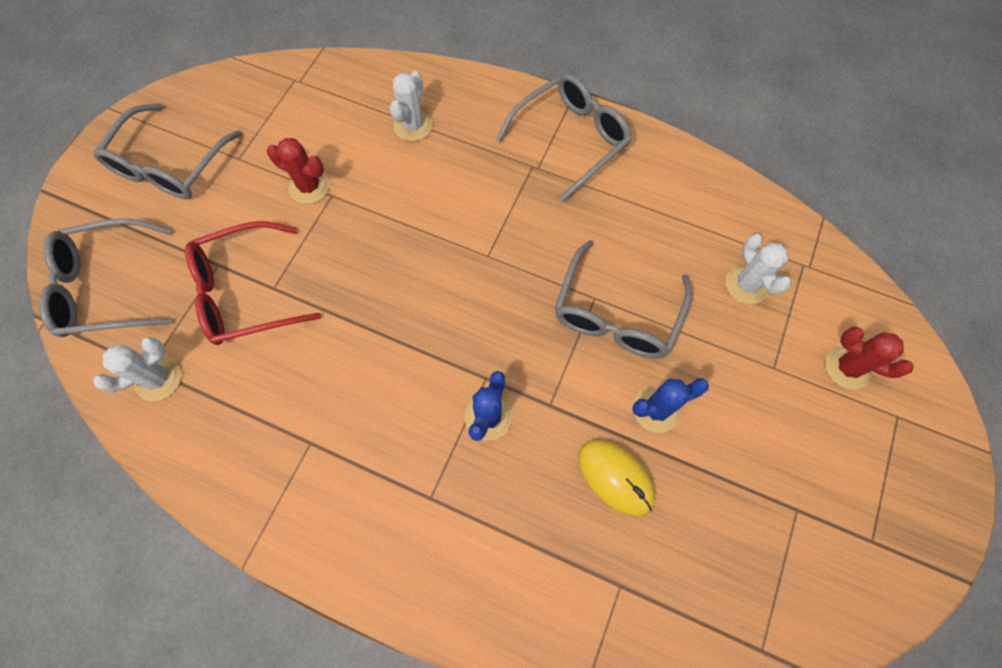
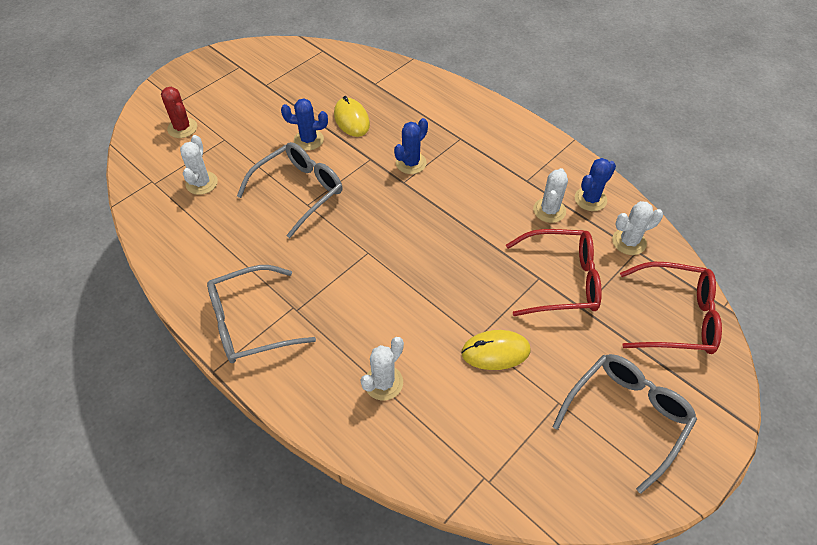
camera: 160 degrees left, 15 degrees down
grey glasses [39,218,172,337] -> red glasses [620,262,722,354]
red cactus [267,138,330,204] -> yellow mouse [461,330,530,370]
none -> white cactus [533,168,568,223]
none -> blue cactus [575,158,616,211]

